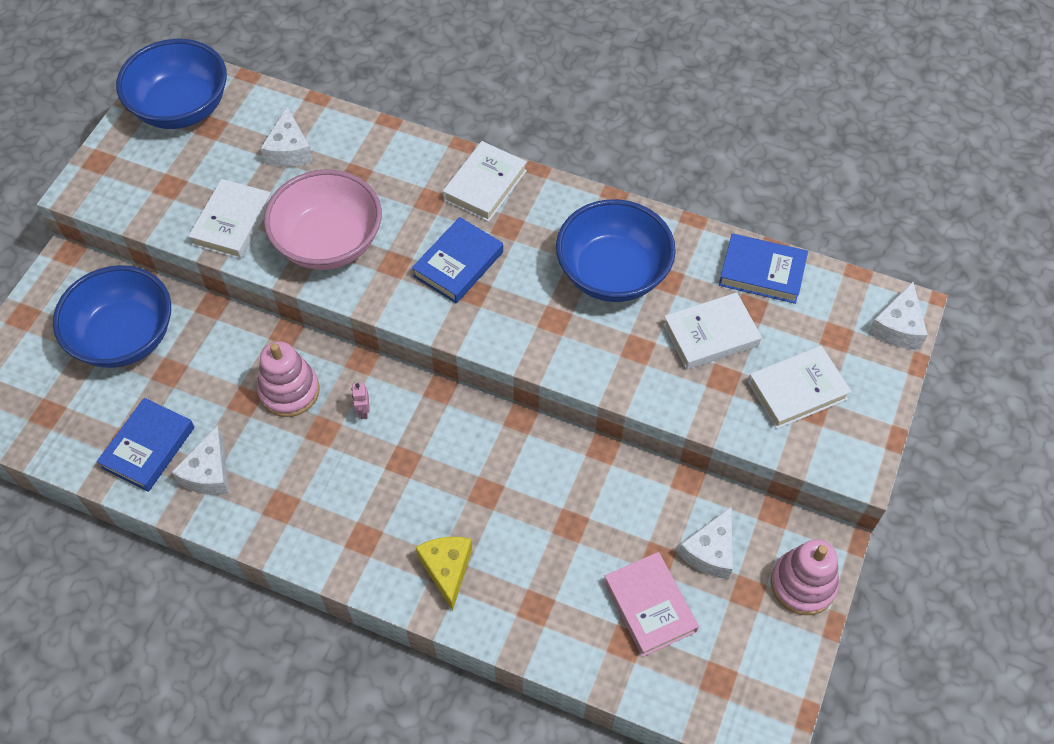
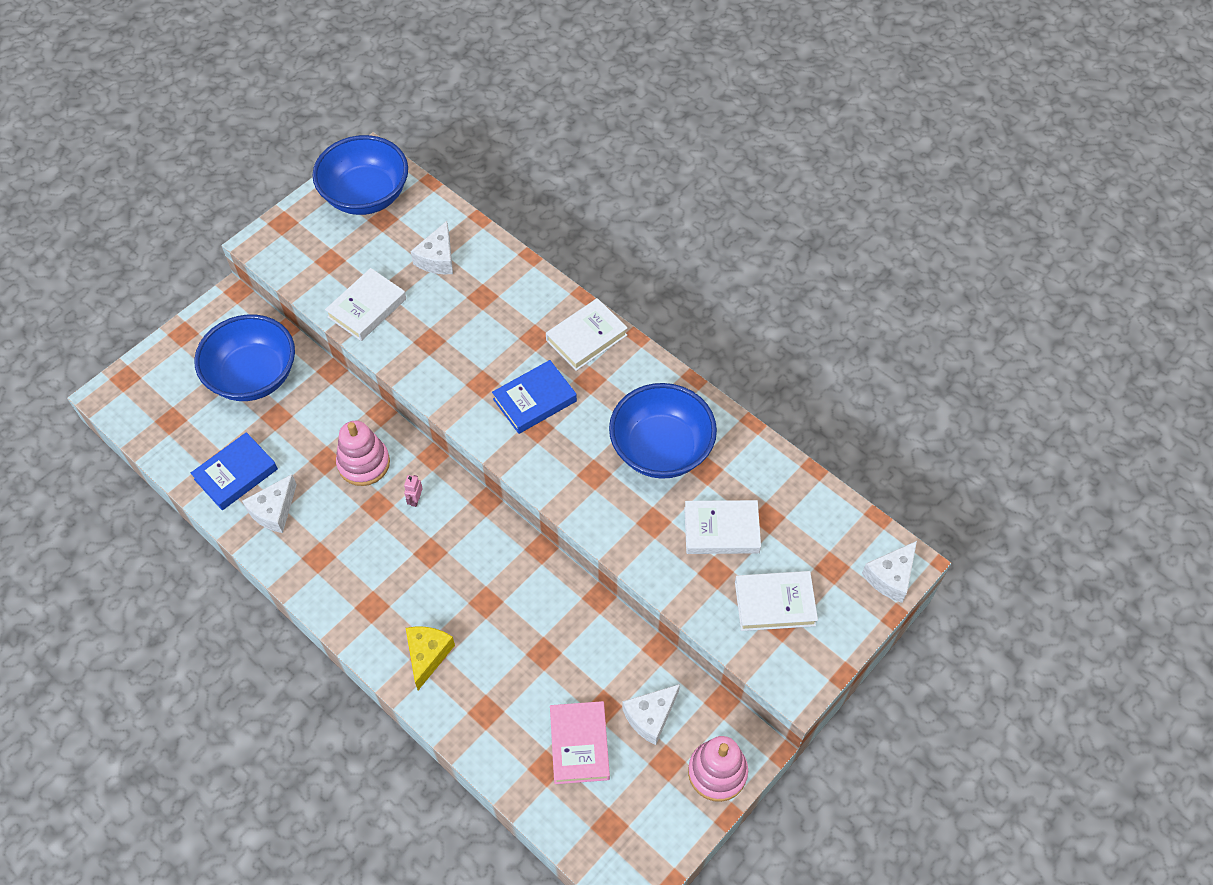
camera: 20 degrees right, 0 degrees up
pink bowl [264,169,382,270] -> none
blue book [719,233,808,304] -> none

